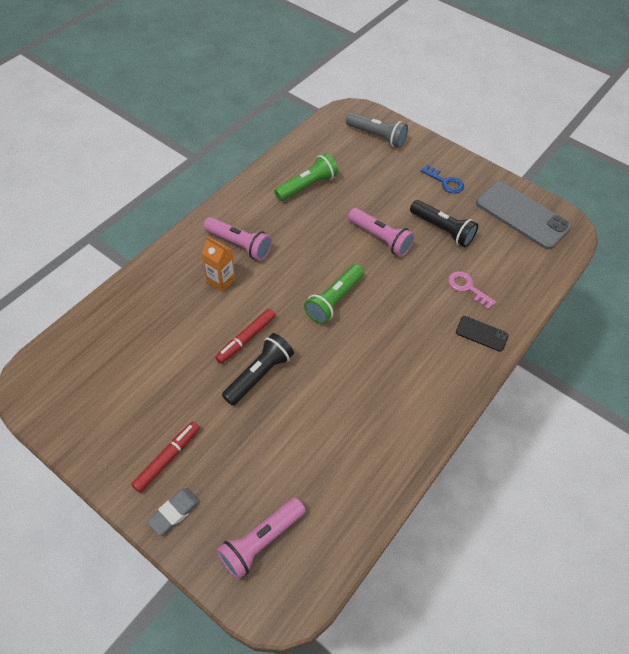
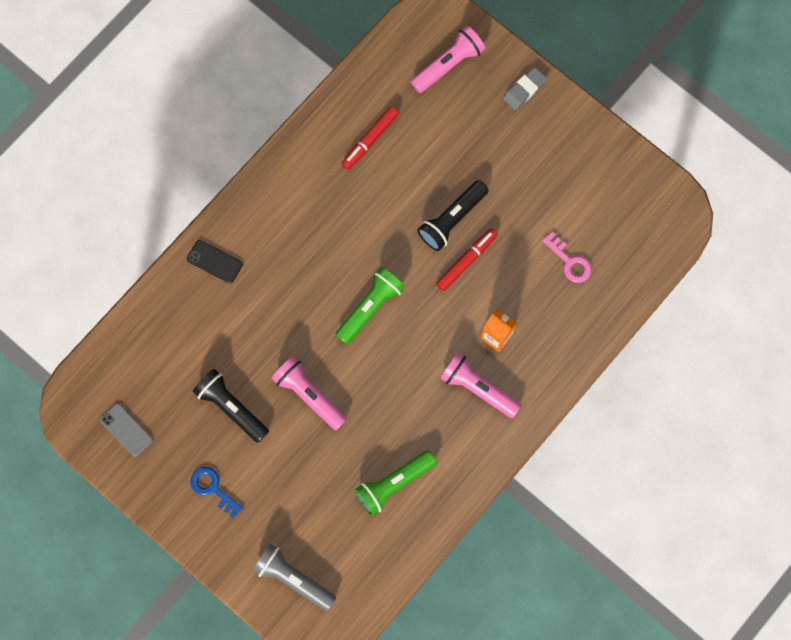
camera: 175 degrees left, 20 degrees up
red marker [131,422,200,493] -> red marker moved to [341,106,399,170]
pink key [448,271,496,310] -> pink key moved to [542,232,592,283]
grey phone [476,181,571,250] -> grey phone [100,403,153,457], size x0.48

